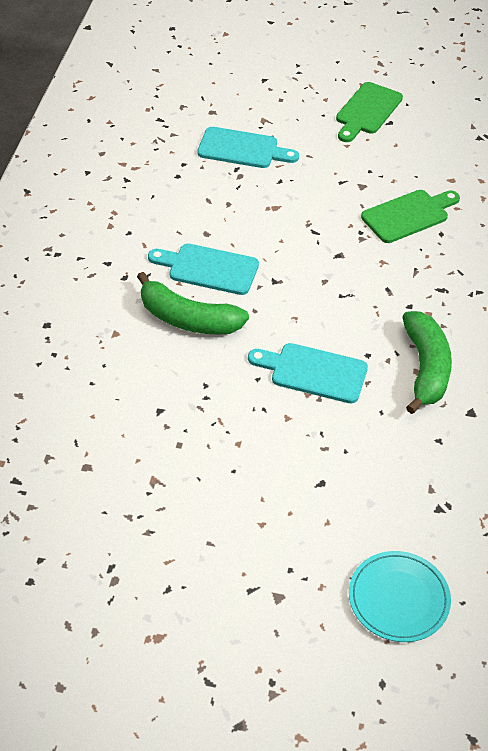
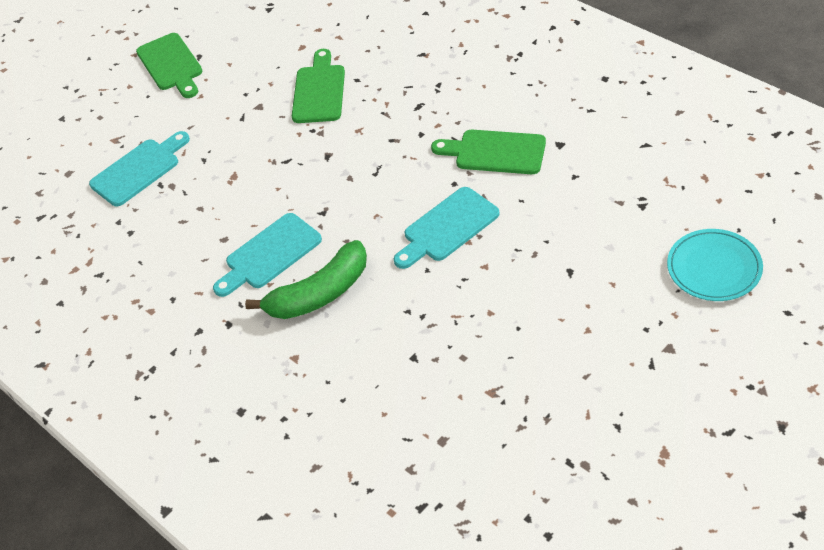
camera: 50 degrees left, 0 degrees up
green banana [403,311,452,414] -> green cutting board [431,130,546,174]

